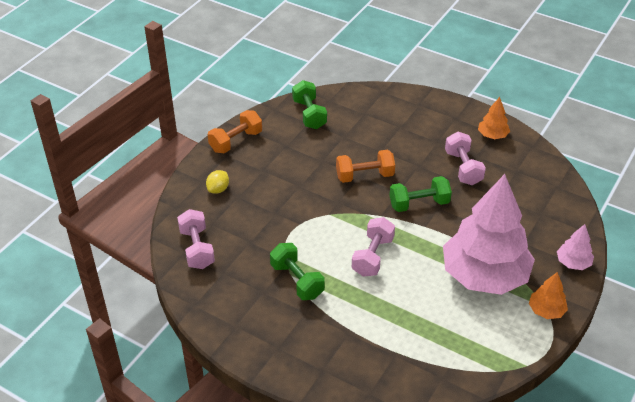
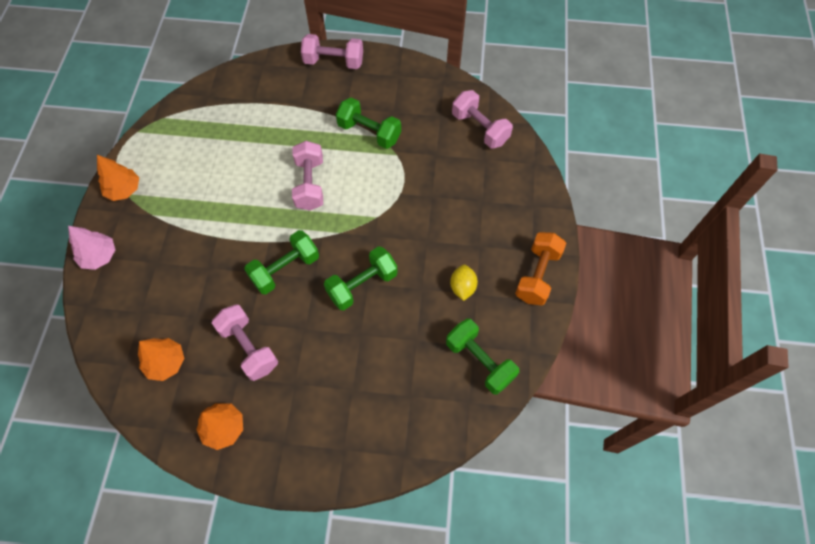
camera: 155 degrees right, 20 degrees up
yellow lemon [206,170,229,194] -> yellow lemon moved to [450,265,478,301]
orange dumbbell [336,150,395,183] -> green dumbbell [324,246,397,310]
pink tree [443,174,535,295] -> none
none -> orange tree [138,338,184,381]
none -> pink dumbbell [301,34,363,69]

